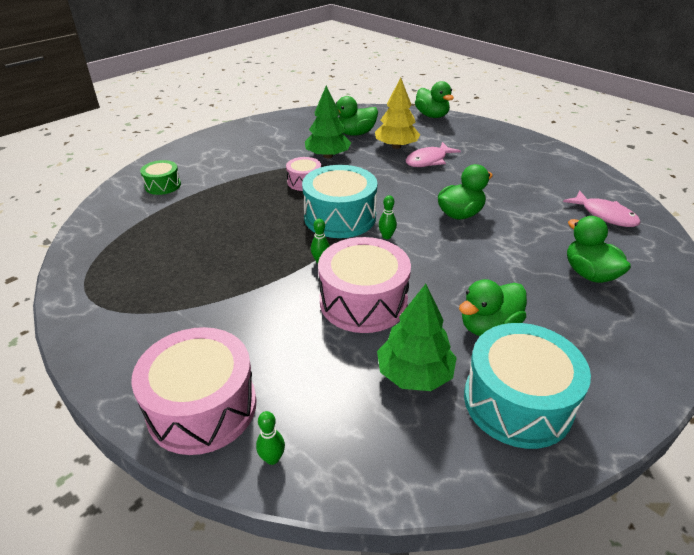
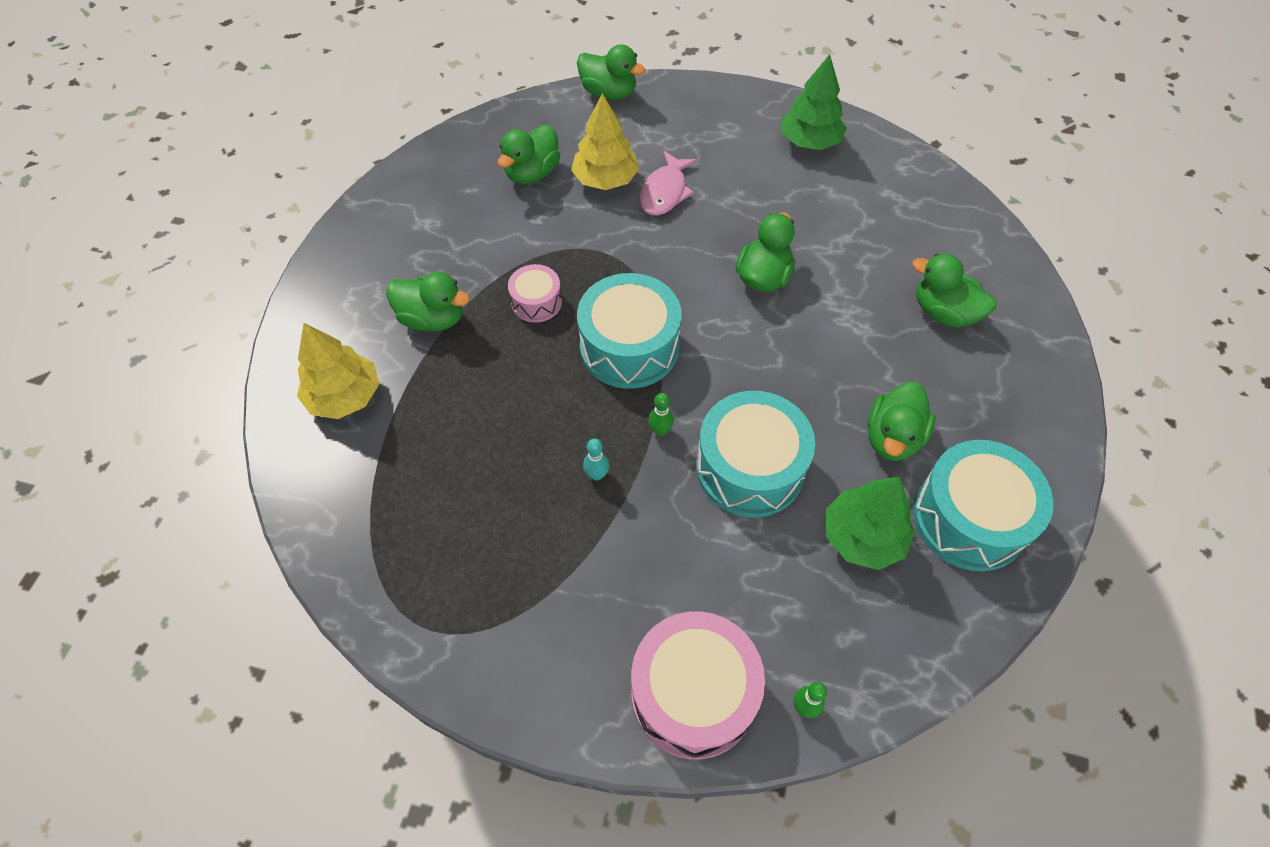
camera: 30 degrees left, 20 degrees up
green drum [140,160,181,195] -> yellow tree [297,323,379,419]
green tree [305,86,351,158] -> green tree moved to [781,54,847,150]
pink drum [318,237,411,333] -> turquoise drum [696,391,815,517]
green bowling pin [379,195,397,239] -> none
pink fish [563,190,640,227] -> none
none -> green duck [386,272,470,331]
none -> turquoise bowling pin [583,439,609,481]

